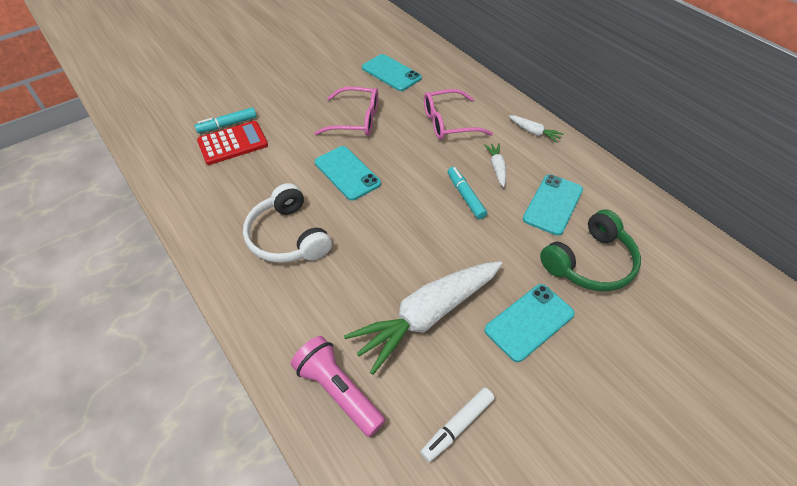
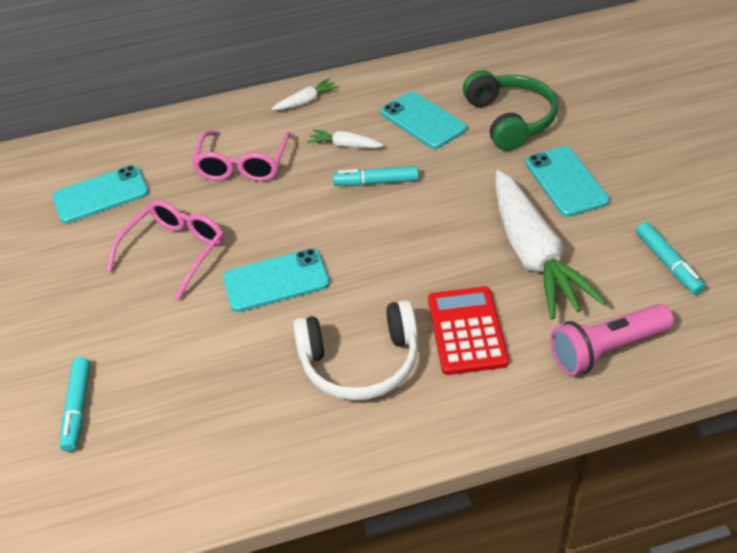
camera: 65 degrees left, 5 degrees down
red calculator [197,121,268,165] -> red calculator moved to [428,286,509,375]
white marker [420,388,495,462] -> turquoise marker [636,222,705,295]

